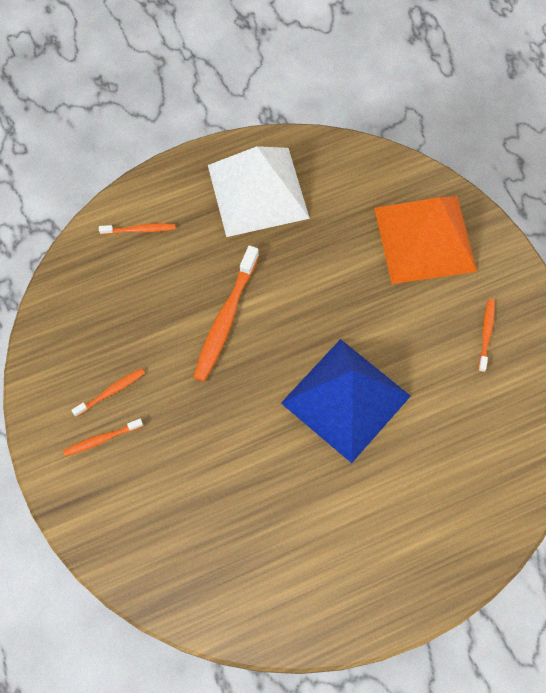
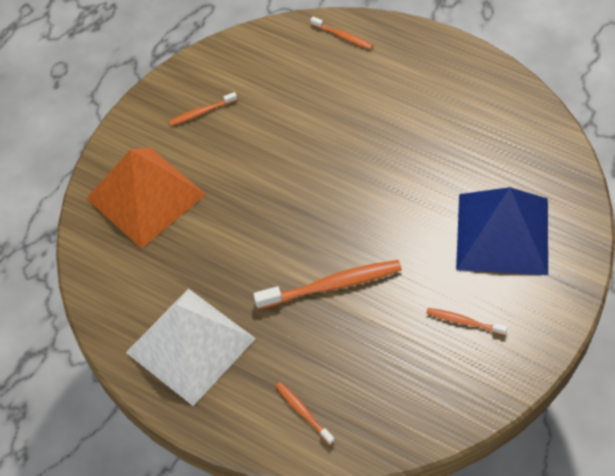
camera: 120 degrees left, 10 degrees down
orange toothbrush [63,419,143,457] -> orange toothbrush moved to [310,16,373,50]
blue pyramid [281,339,411,463] -> blue pyramid moved to [456,187,548,275]

